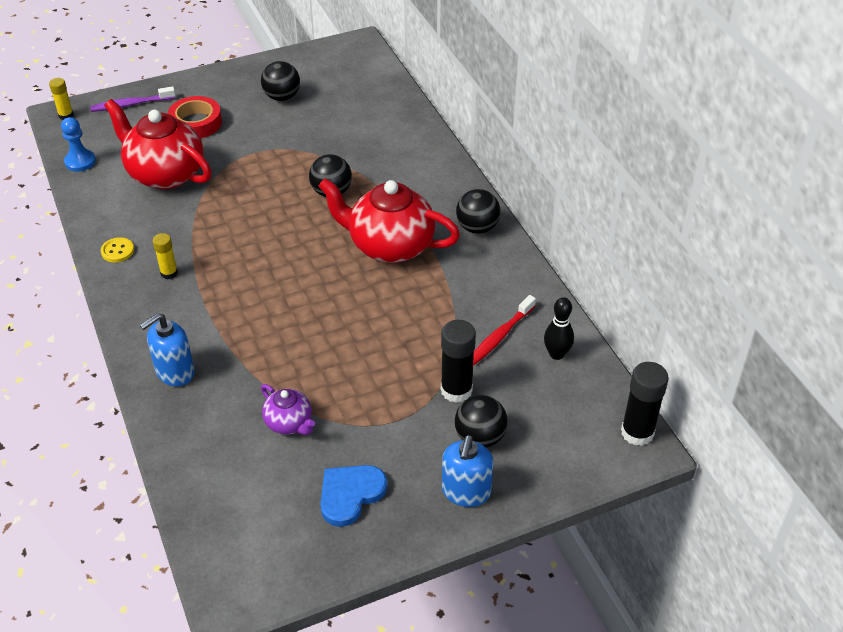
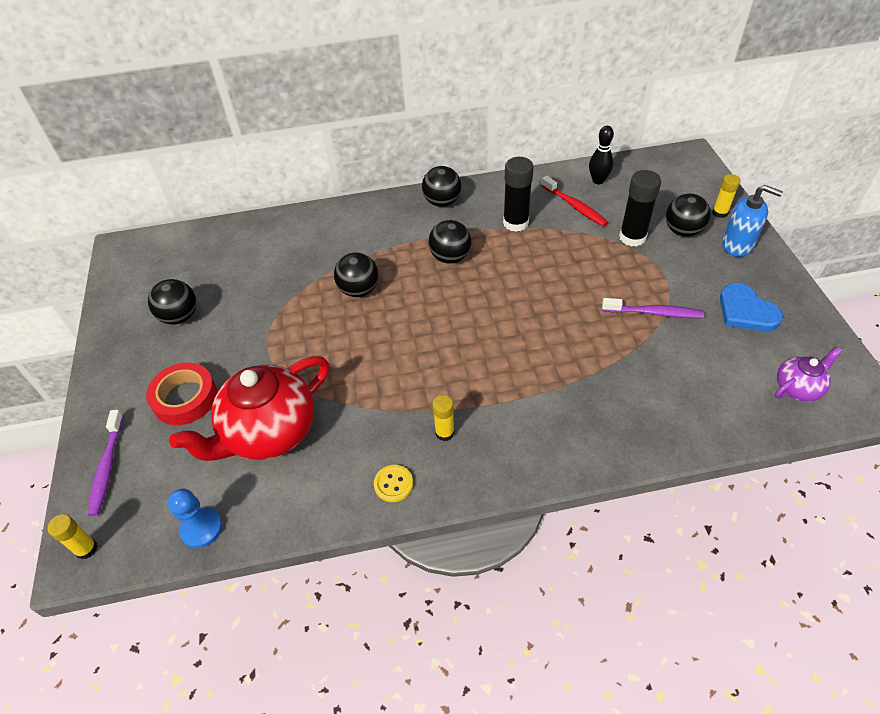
camera: 75 degrees left, 5 degrees up
blue soap dispenser [140,313,195,386] -> none
purple teapot [261,384,315,435] -> purple teapot moved to [775,347,842,402]
red teapot [318,178,460,263] -> black ball [428,220,471,264]
black glue stick [621,362,669,446] -> black glue stick moved to [503,157,534,232]
none -> purple toothbrush [602,298,705,318]
none -> yellow glue stick [712,174,741,218]

